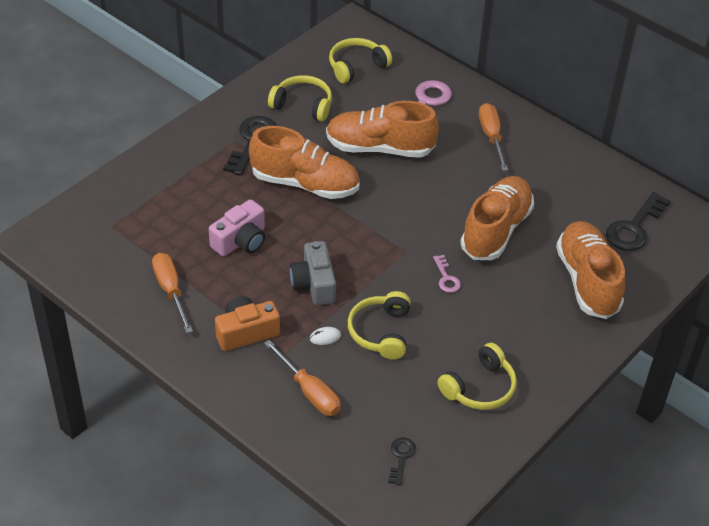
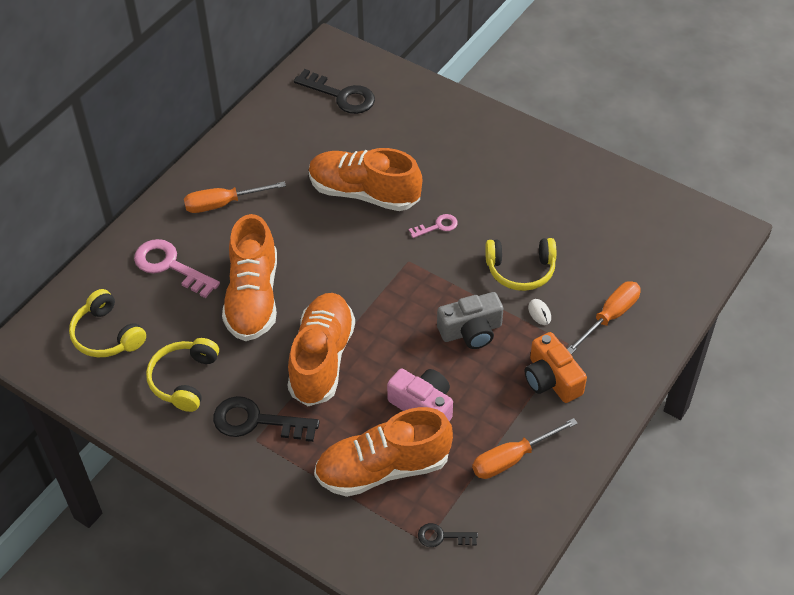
camera: 95 degrees left, 5 degrees up
black key [388,437,416,485] -> black key moved to [418,523,478,547]
yellow headphones [438,343,517,410] -> none
orange shoe [556,221,625,319] -> orange shoe moved to [314,407,453,497]

